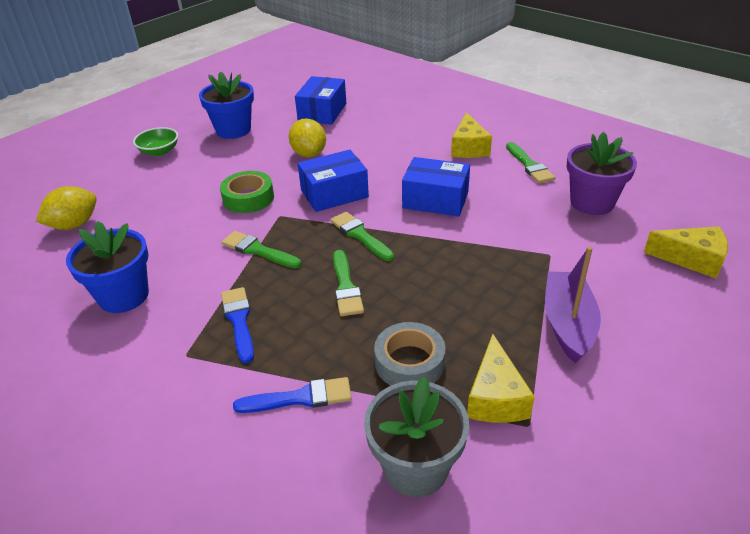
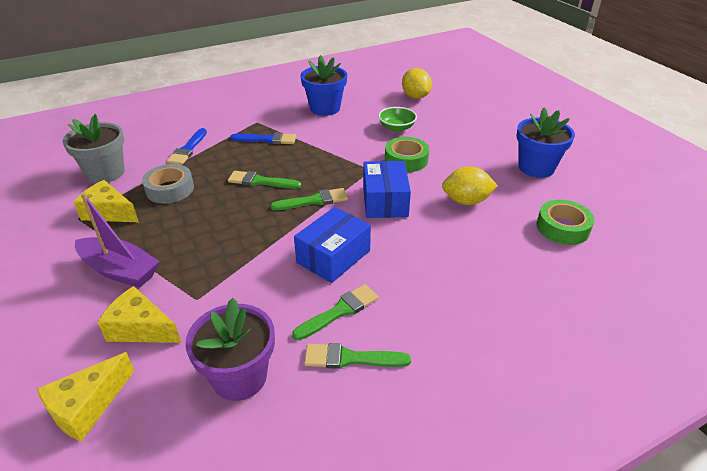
camera: 110 degrees right, 0 degrees up
green bowl [133,127,178,156] -> green bowl moved to [378,107,417,132]
green brush [222,231,301,268] -> green brush moved to [292,284,379,340]
blue box [295,76,346,125] -> green tape [537,200,594,245]
yellow cheese [451,112,492,158] -> yellow cheese moved to [98,286,181,343]

